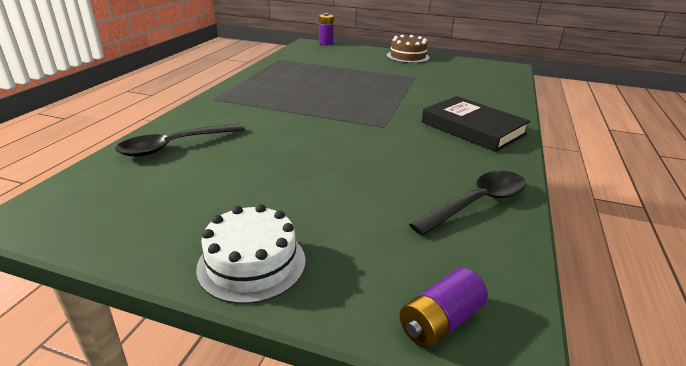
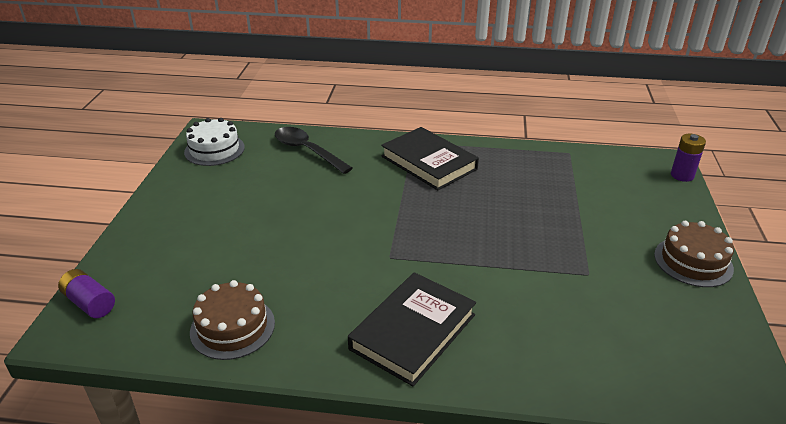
camera: 80 degrees right, 5 degrees up
white cake [196,204,306,304] -> white cake moved to [184,118,245,166]
black spoon [409,171,526,236] -> brown cake [190,280,275,360]
none -> black book [381,127,479,190]

